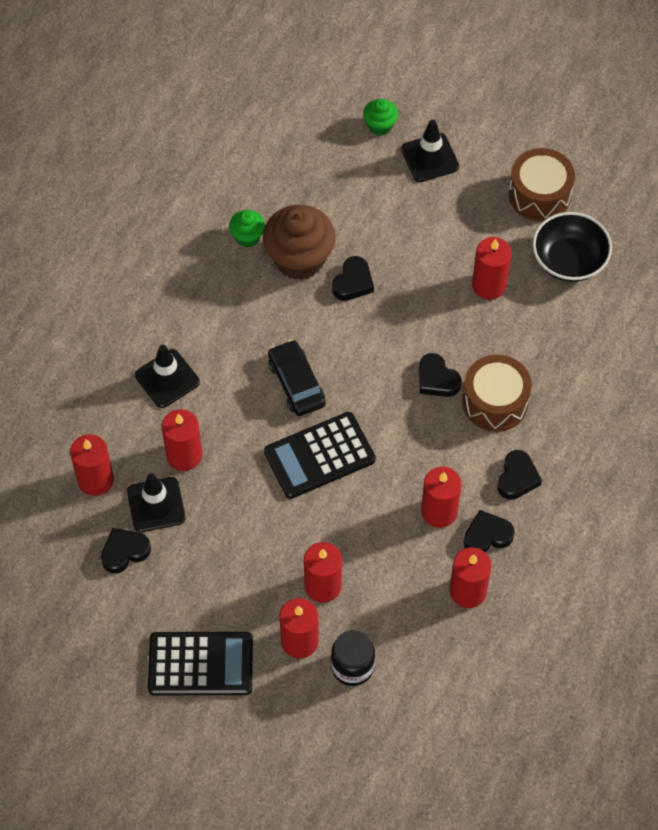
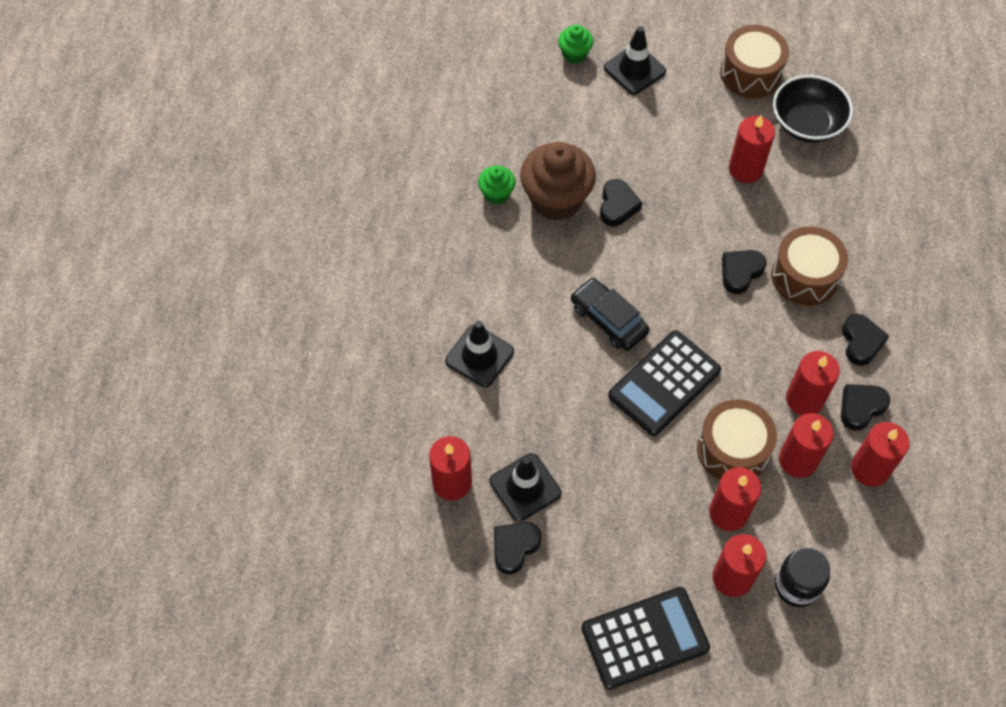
camera: 20 degrees left, 0 degrees up
red candle [162,409,202,471] -> red candle moved to [779,413,834,478]
black heart [419,353,462,397] -> black heart turned 105 degrees clockwise [722,250,766,294]
none -> brown drum [697,399,777,480]

